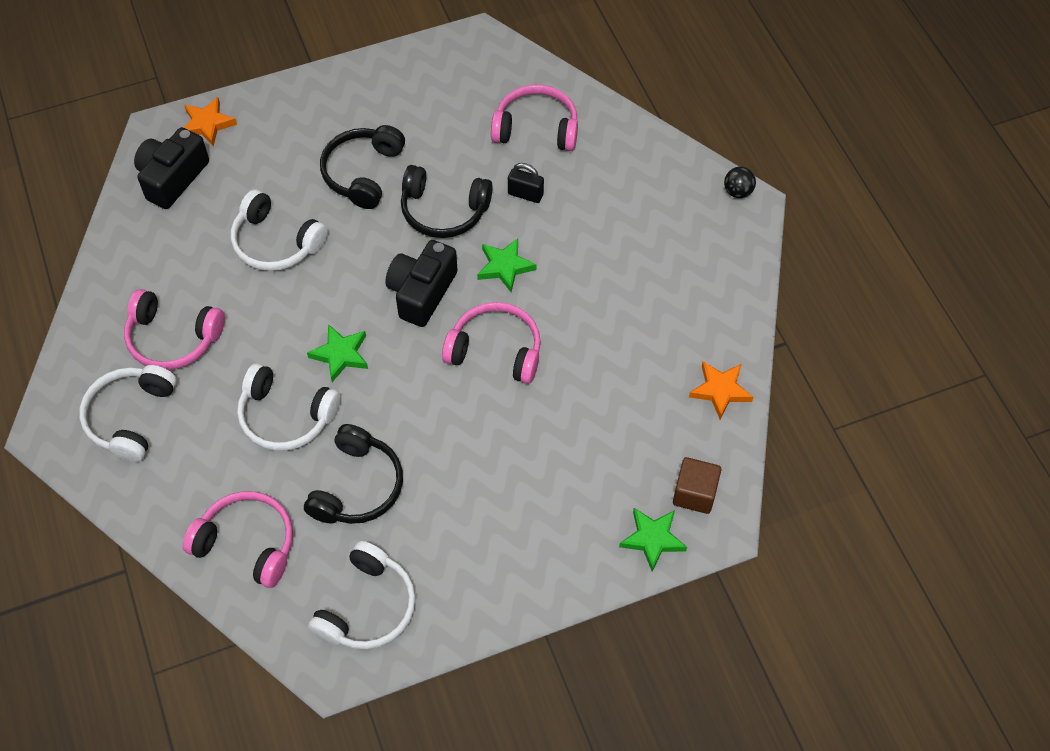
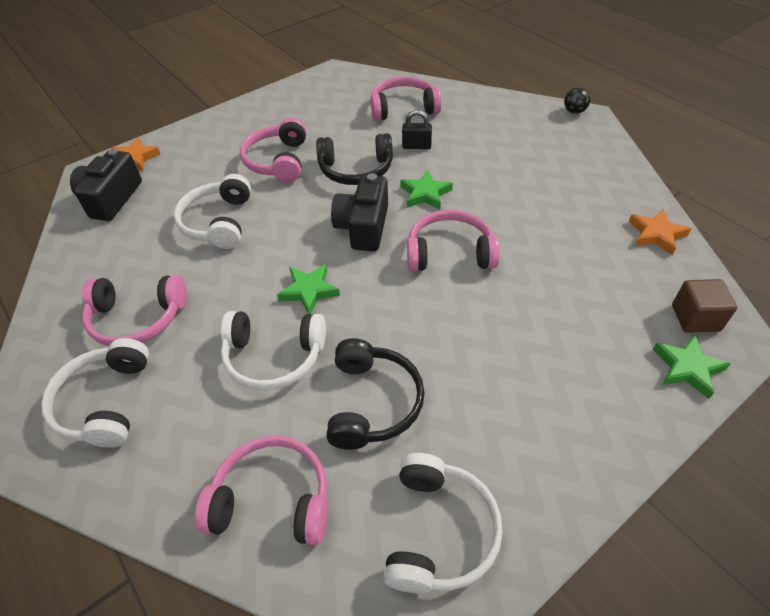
camera: 15 degrees left, 10 degrees down
white headphones [231,189,328,271] -> white headphones turned 75 degrees clockwise [174,174,251,249]
black headphones [320,125,405,209] -> pink headphones [240,118,307,183]

